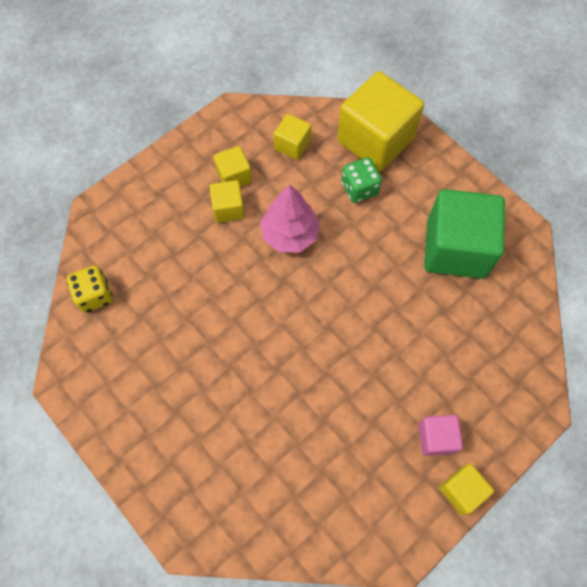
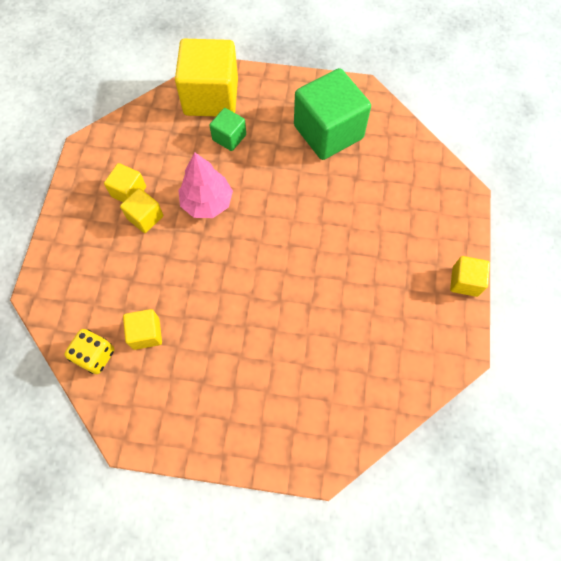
camera: 40 degrees left, 0 degrees up
yellow cube [274,114,311,160] -> yellow cube moved to [123,309,162,350]
green dice [341,157,382,203] -> green cube [209,108,246,151]
pink cube [418,415,463,456] -> none

